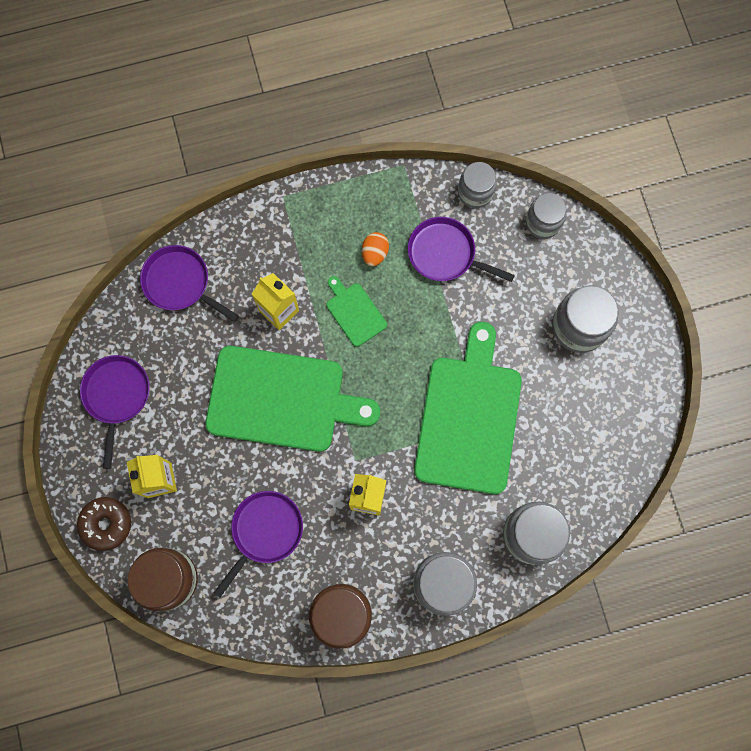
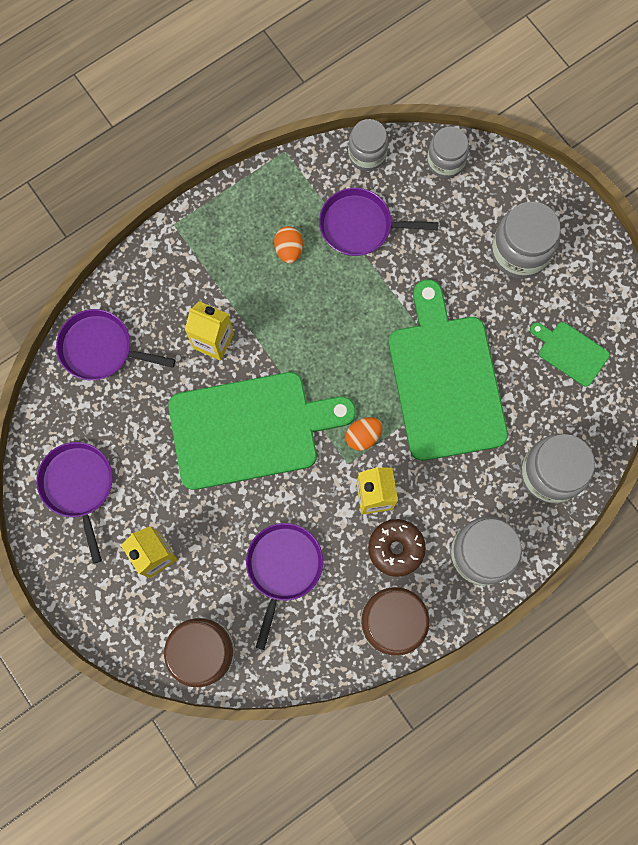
camera: 20 degrees left, 0 degrees up
brown donut [77,497,131,551] -> brown donut moved to [368,519,426,577]
green cutting board [326,276,387,347] -> green cutting board moved to [530,322,610,387]
none -> orange egg [346,417,382,451]

